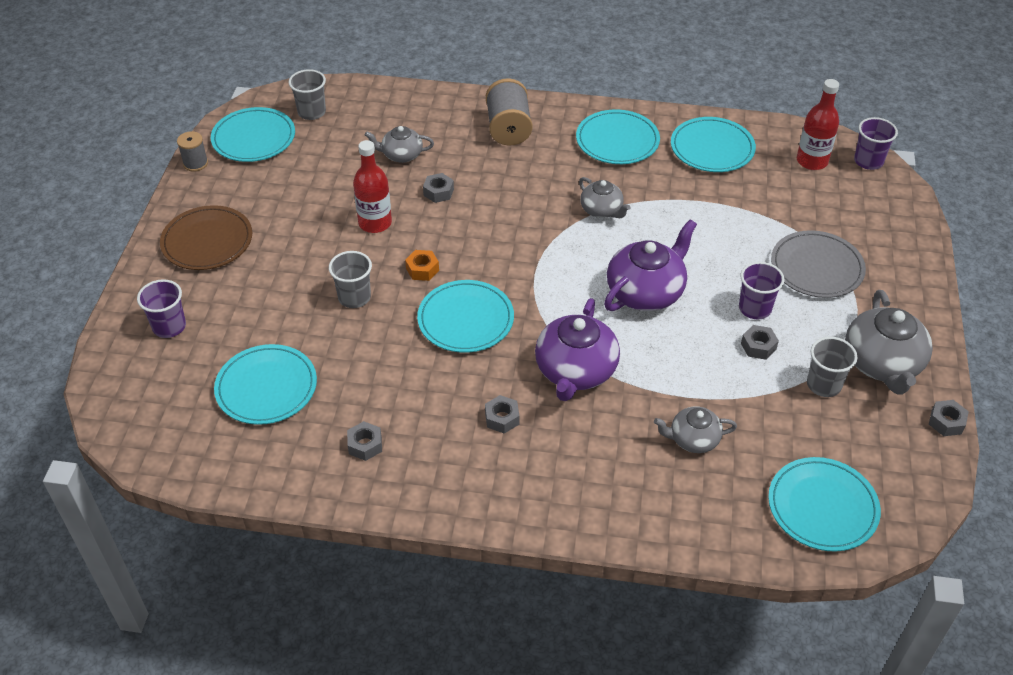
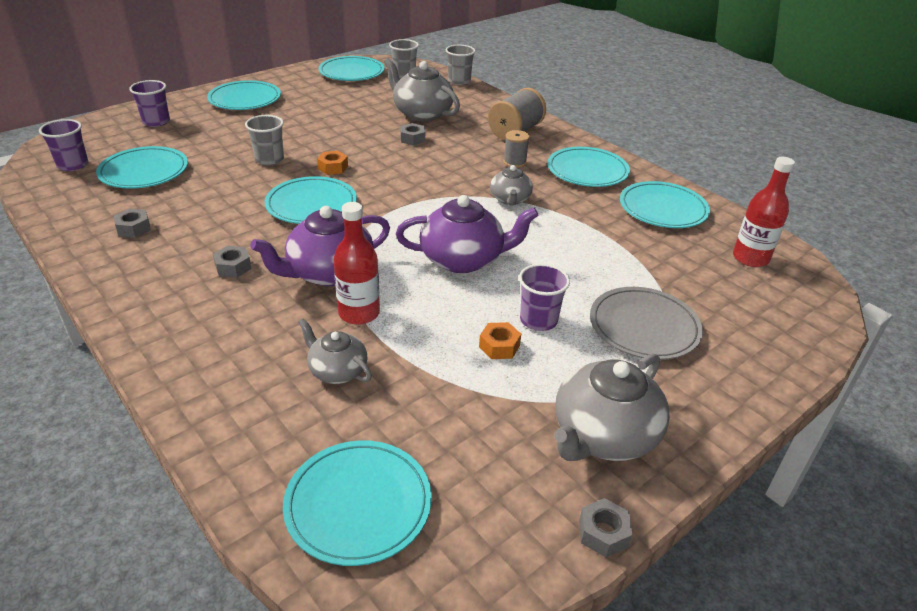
camera: 40 degrees right, 10 degrees down
brown plate [160,205,252,270] -> turquoise plate [207,80,281,110]
grey spool [177,131,208,172] -> grey spool moved to [503,130,530,168]
red bottle [353,140,392,233] -> red bottle moved to [333,202,380,325]
grey teapot [365,126,434,163] -> grey teapot [384,58,460,121], size x1.72
grey nut [741,325,779,360] -> orange nut [479,322,521,359]
grey cup [807,337,858,397] -> grey cup moved to [446,45,475,85]
purple cup [854,117,898,170] -> purple cup moved to [39,119,88,171]

